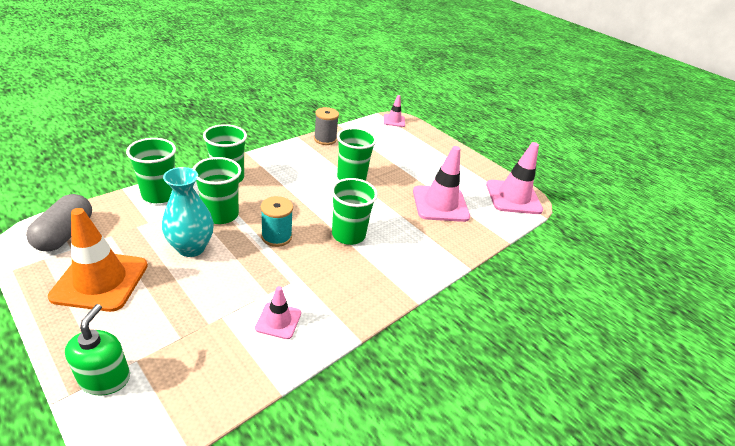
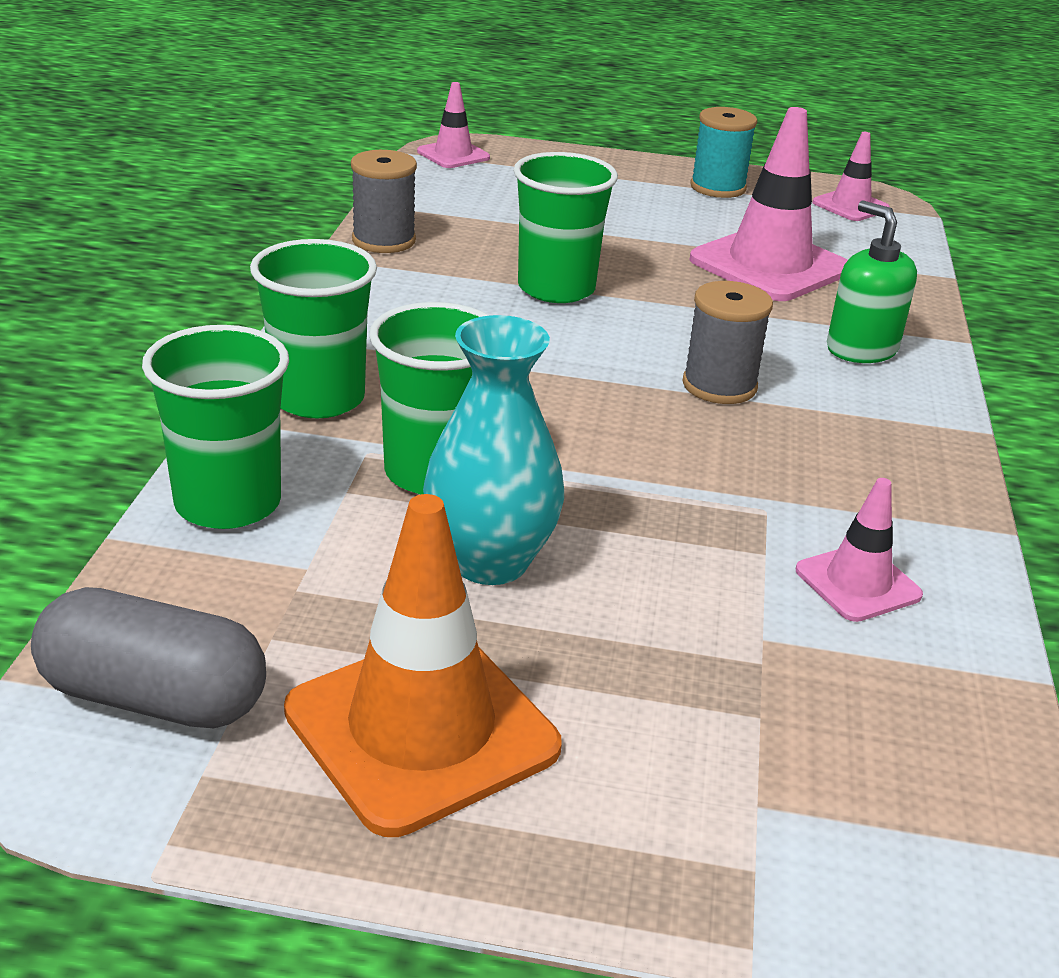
camera: 35 degrees left, 5 degrees down
grey capsule [26,194,92,252] -> grey capsule turned 45 degrees counterclockwise [31,587,266,728]
green soap dispenser [65,304,130,396] -> green soap dispenser moved to [827,200,917,363]
turquoise spool [261,196,293,247] -> turquoise spool moved to [690,107,757,198]
green cup [331,178,378,245] -> grey spool [683,281,773,404]
pink traffic cone [486,142,543,214] -> pink traffic cone [812,132,890,221], size x0.53

